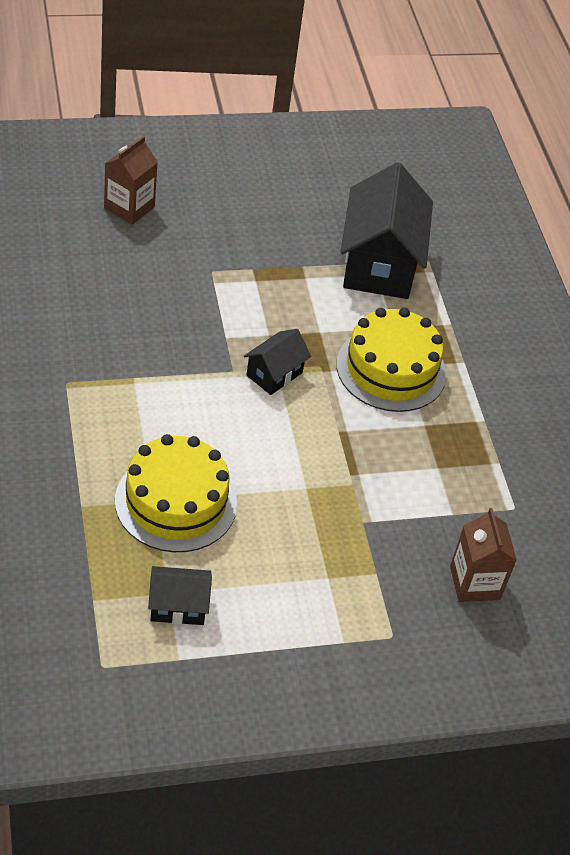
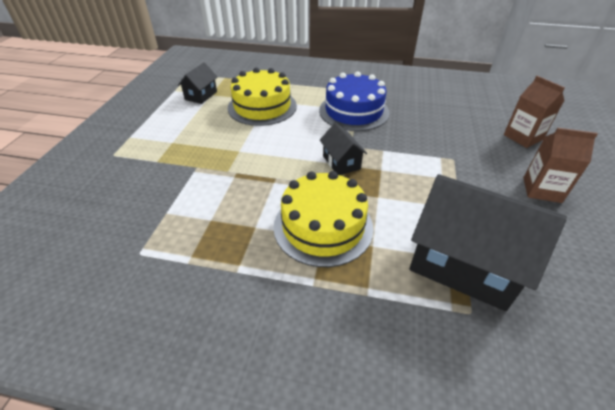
camera: 120 degrees right, 5 degrees down
brown carton [450,508,517,602] -> brown carton moved to [523,128,598,203]
none -> blue cake [319,71,390,131]

